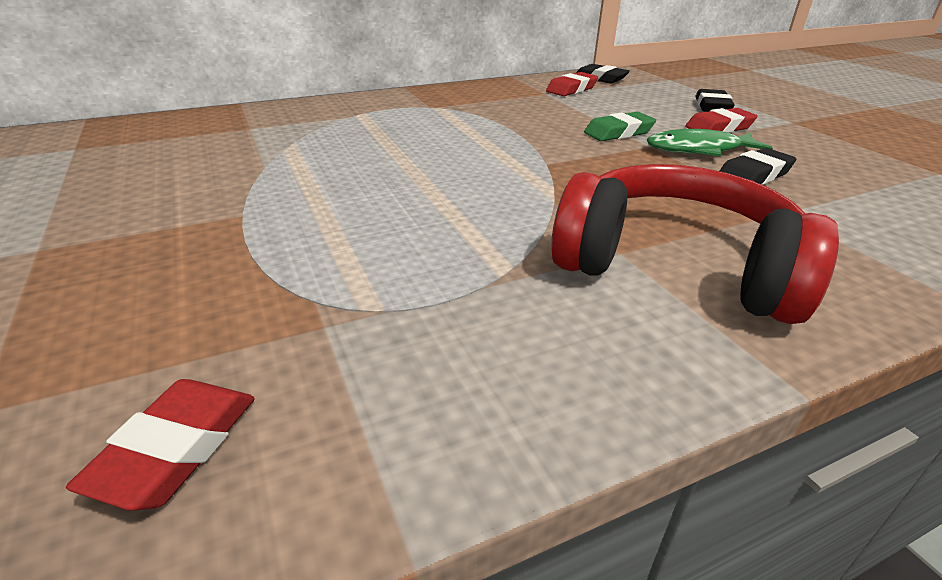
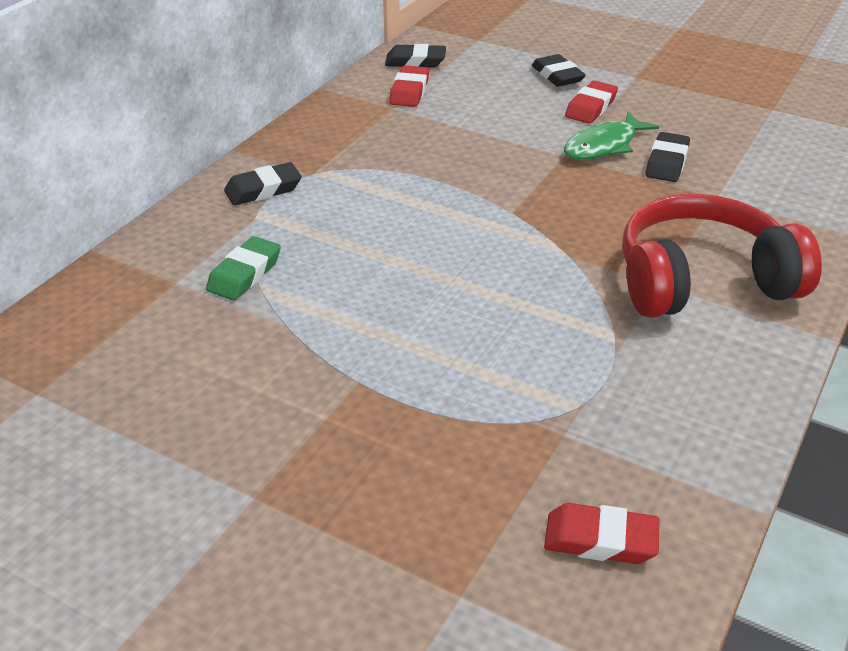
camera: 35 degrees left, 5 degrees up
red eraser [66,379,255,511] -> red eraser turned 60 degrees counterclockwise [544,503,660,564]
green eraser [584,112,656,141] -> green eraser moved to [206,236,281,301]
none -> black eraser [224,162,302,205]

